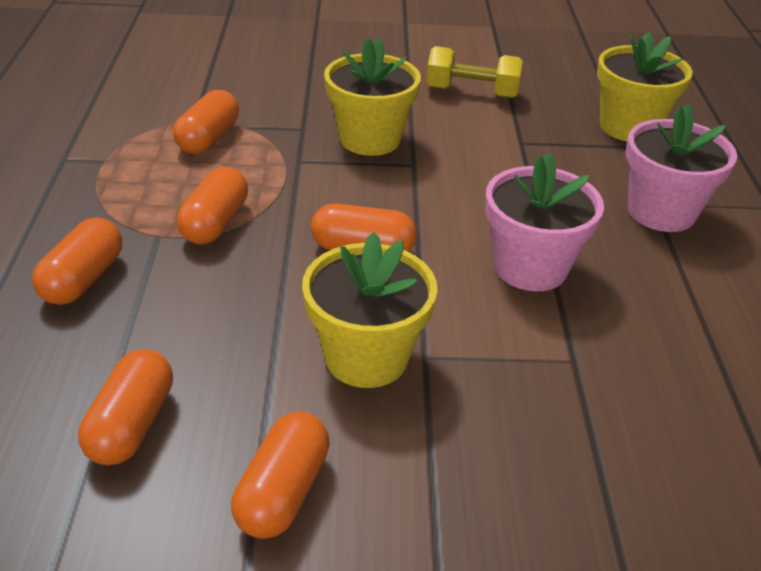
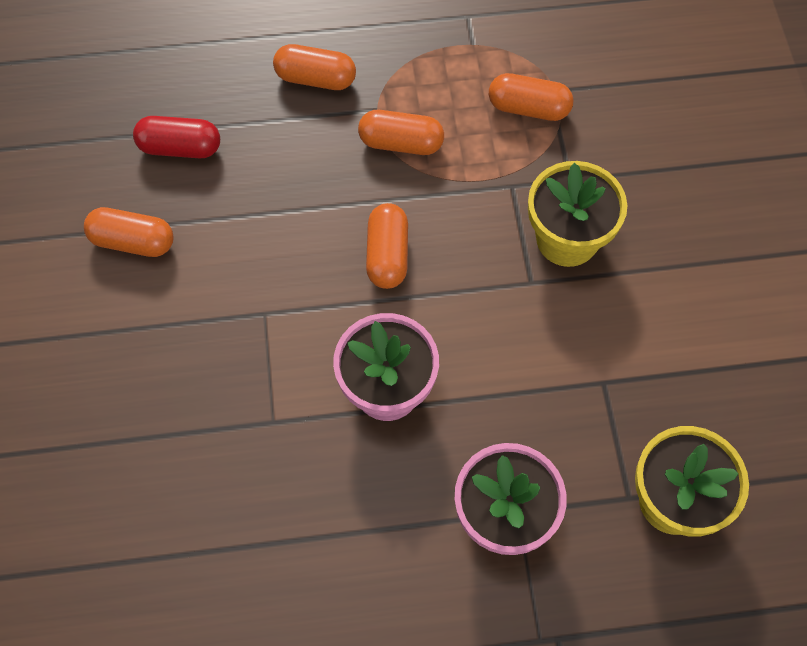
camera: 85 degrees right, 25 degrees up
orange capsule [78,349,173,465] -> red capsule [133,116,220,158]
yellow flower pot [302,232,438,388] -> none
yellow dumbbell [426,46,523,98] -> none

